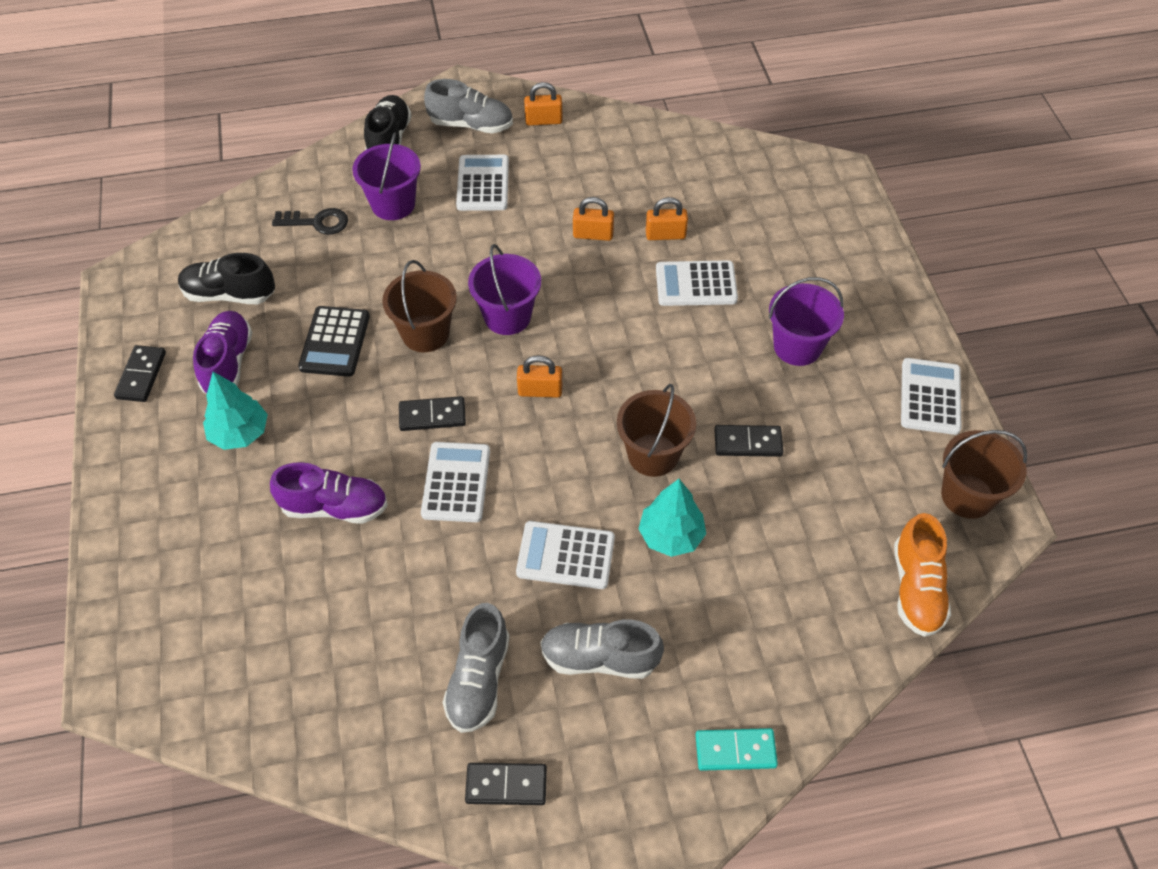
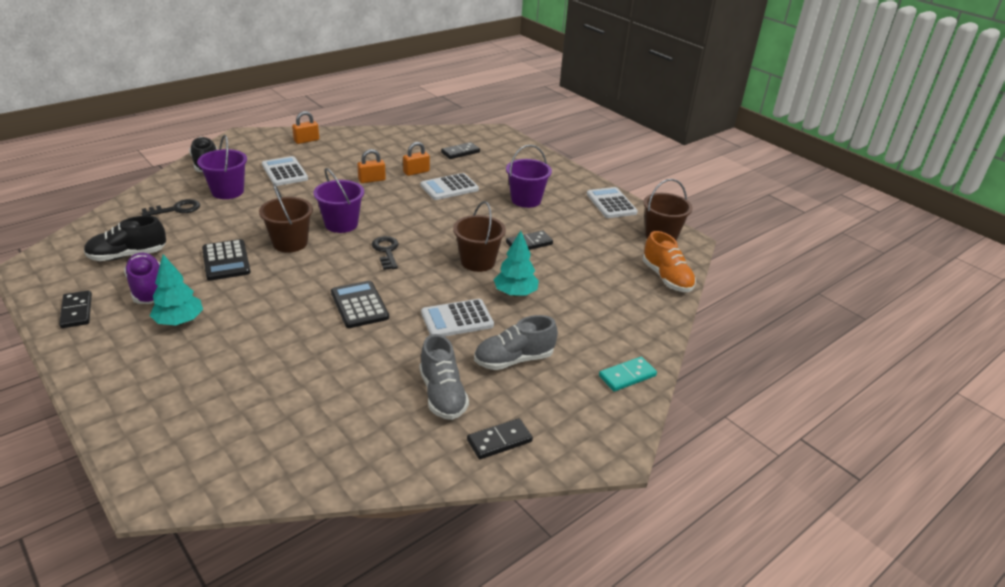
camera: 30 degrees left, 20 degrees down
purple shoe [270,462,388,524] -> none
black domino [399,396,466,431] -> black domino moved to [441,142,480,159]
white calculator [421,442,490,522] -> black calculator [331,281,389,328]
grey shoe [424,79,513,133] -> none
orange padlock [517,355,562,398] -> black key [372,236,399,270]

